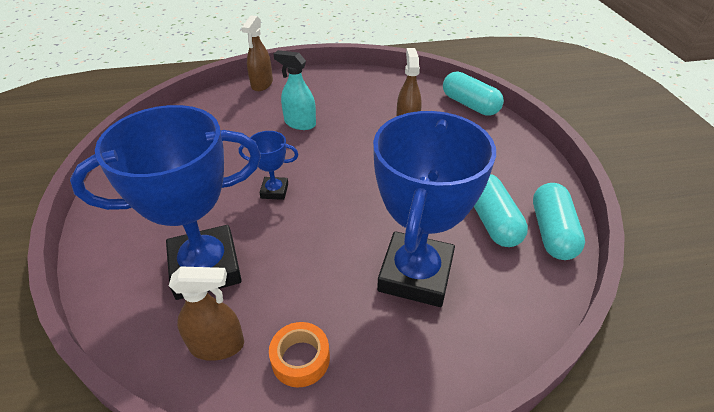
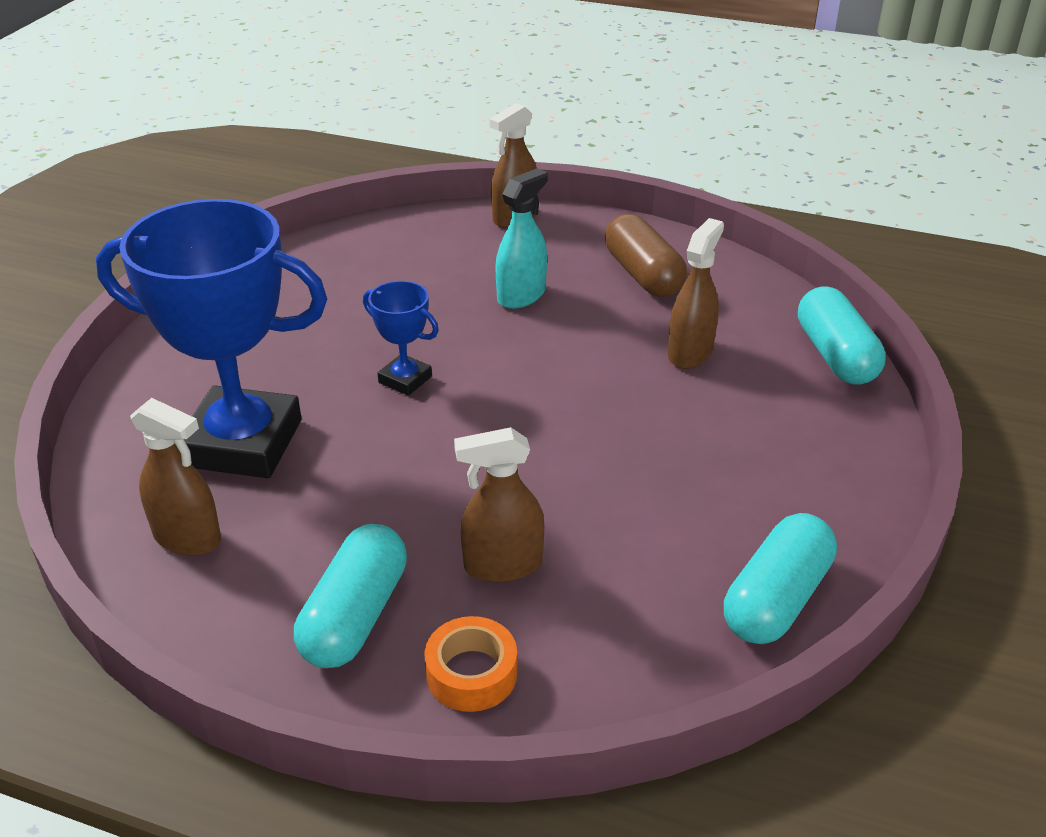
camera: 30 degrees right, 5 degrees down
orange tape [269,322,330,387] -> orange tape moved to [424,616,517,712]
turquoise spray bottle [274,50,316,130] -> turquoise spray bottle turned 75 degrees clockwise [495,168,548,309]
blue trophy [373,111,496,307] -> brown spray bottle [454,427,544,583]
turquoise capsule [474,174,528,247] -> turquoise capsule moved to [294,524,407,668]
none -> brown capsule [605,214,687,297]

